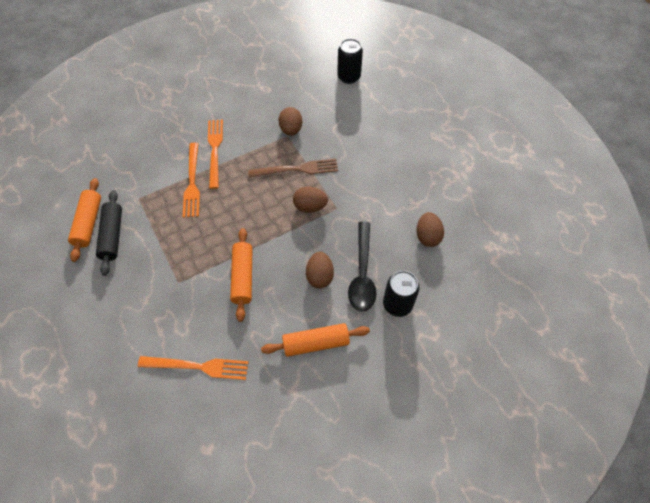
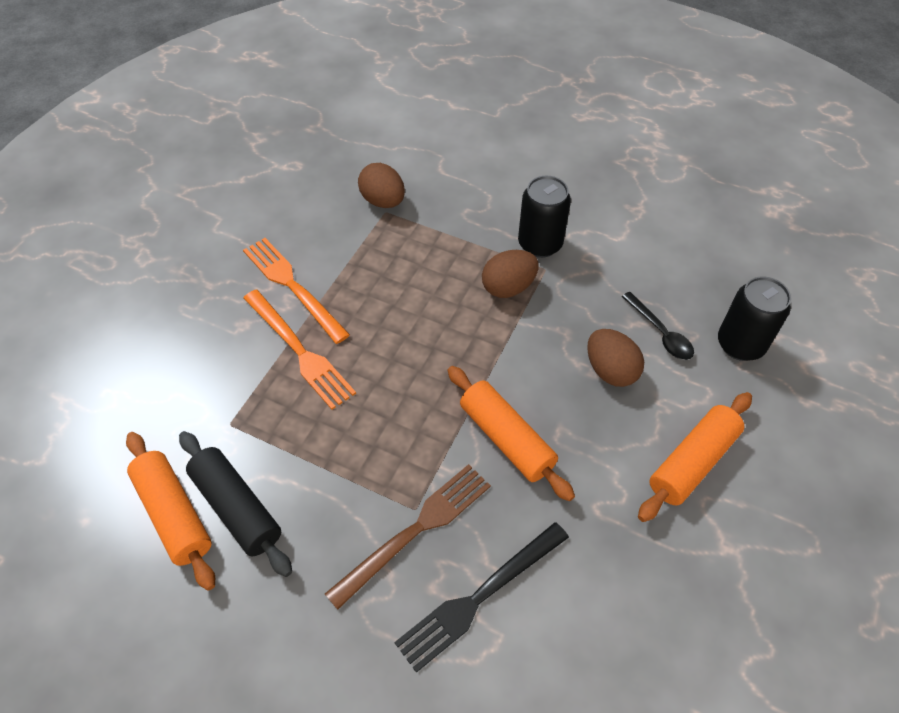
camera: 35 degrees left, 5 degrees down
orange fork [138,356,249,380] -> none
brown fork [248,159,338,177] -> brown fork moved to [325,464,491,610]
black can [337,39,363,84] -> black can moved to [518,176,571,258]
black spoon [348,222,376,311] -> black spoon [622,292,694,360], size x0.57
brown egg [416,212,444,247] -> none
none -> black fork [394,522,569,673]

